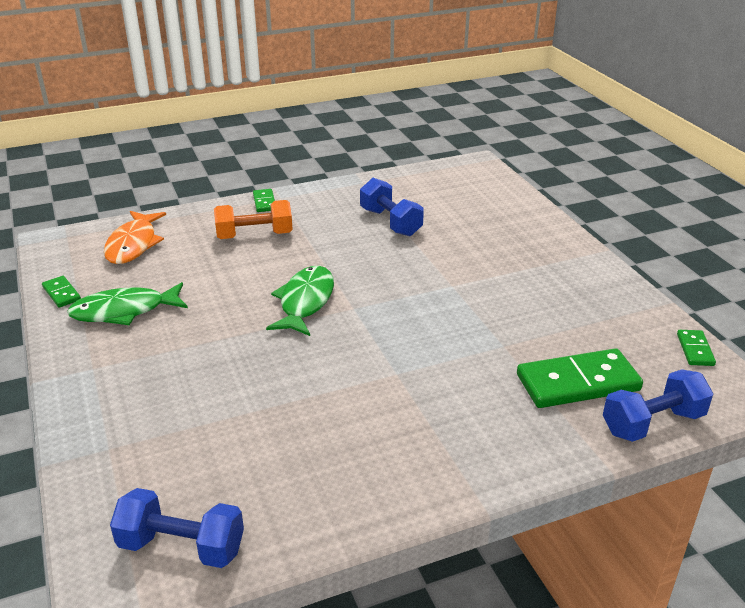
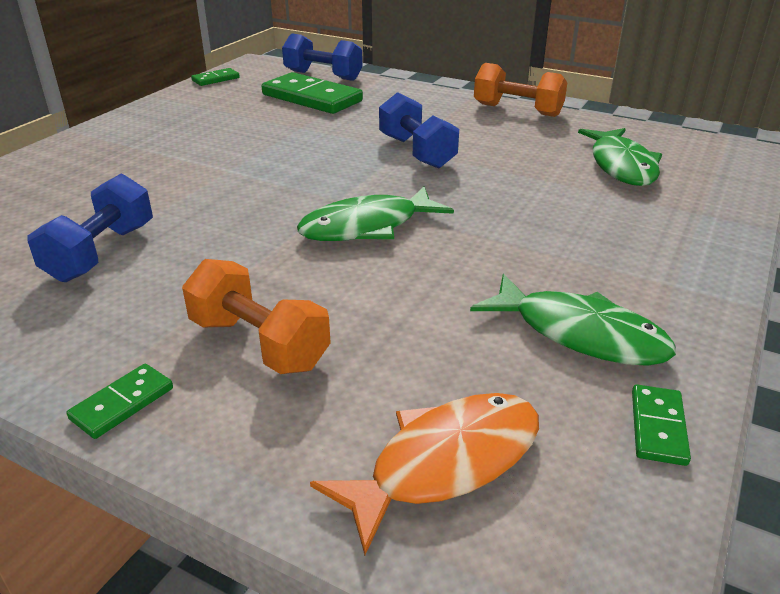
camera: 130 degrees left, 0 degrees up
blue dumbbell [110,488,244,568] -> blue dumbbell moved to [379,92,459,169]
none -> orange dumbbell [474,63,568,117]
none -> green fish [578,128,662,186]

